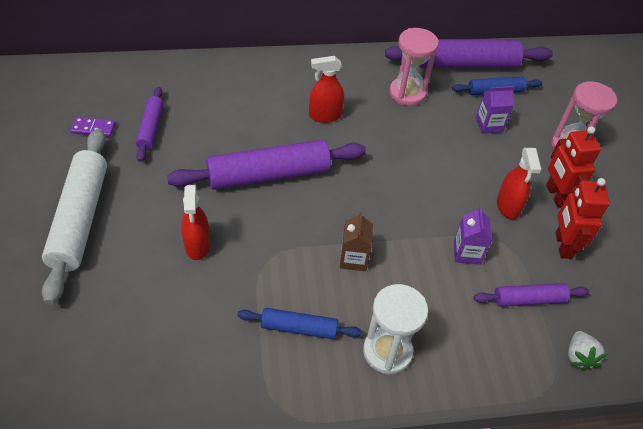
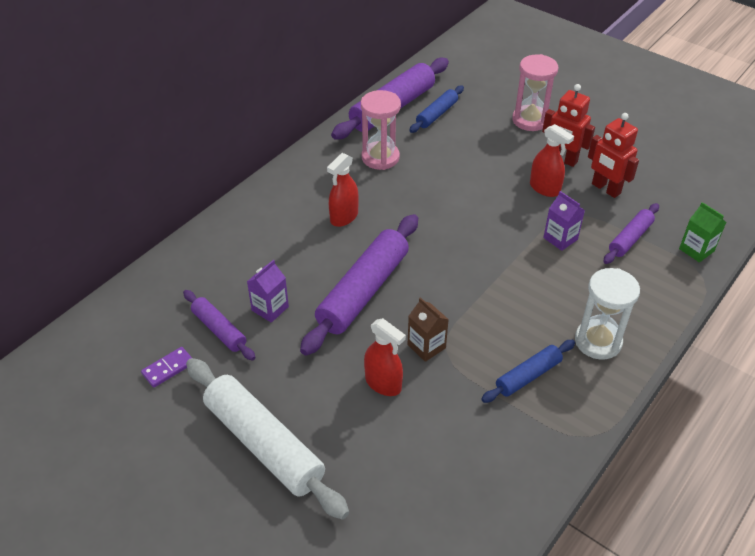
camera: 40 degrees left, 5 degrees down
brown carton [340,212,373,271] -> brown carton moved to [407,297,449,362]
purple carton [476,86,514,134] -> purple carton moved to [247,260,289,323]
white strawberry [568,331,607,371] -> green carton [679,202,726,263]

